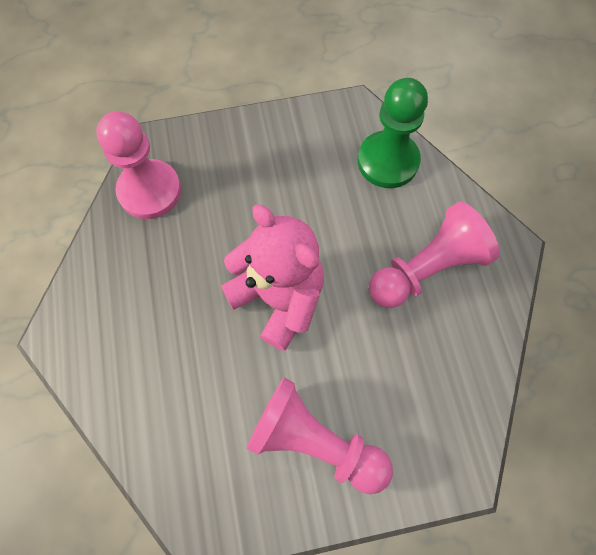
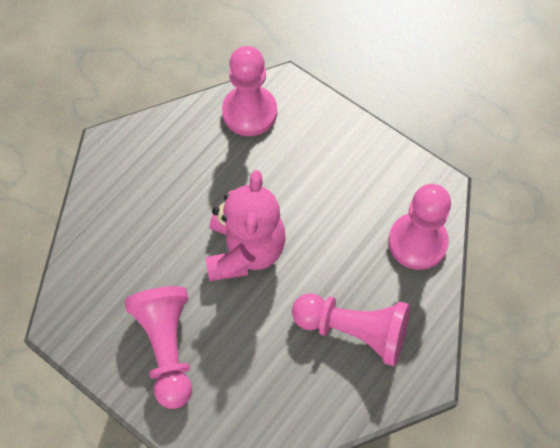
camera: 50 degrees right, 5 degrees down
green pawn [358,78,428,188] -> pink pawn [388,184,451,270]

